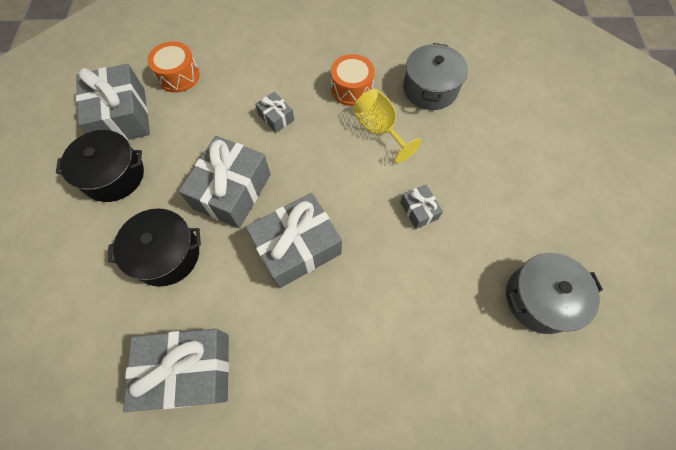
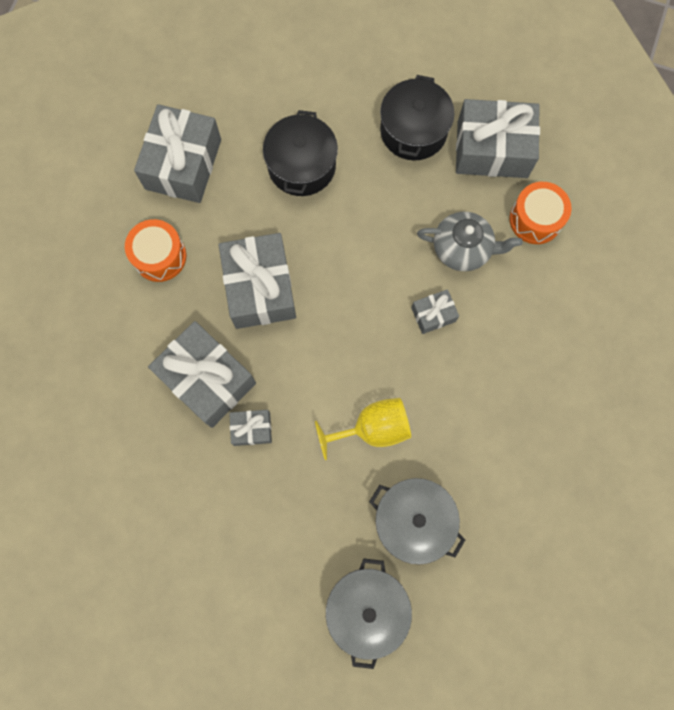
camera: 110 degrees right, 10 degrees up
grey gift [179,136,271,228] -> grey gift moved to [148,321,256,428]
orange drum [331,54,375,106] -> orange drum moved to [125,219,186,282]
grey pot [506,253,603,334] -> grey pot moved to [326,558,412,669]
none -> grey teapot [417,212,523,271]

